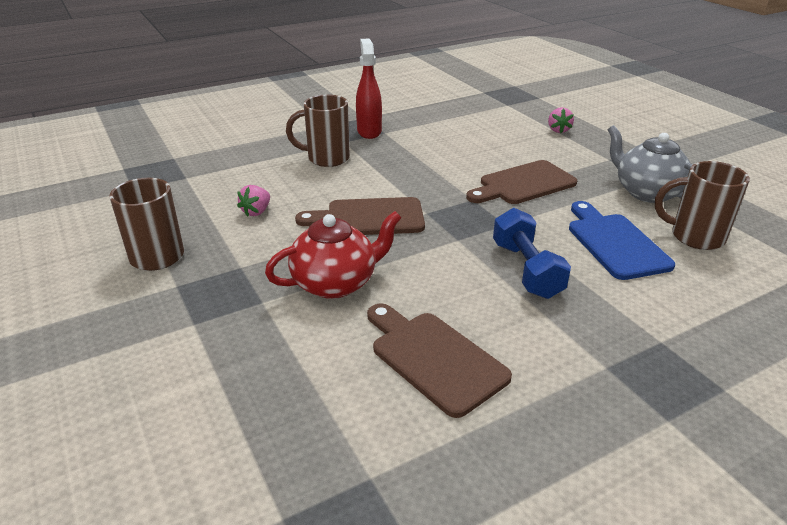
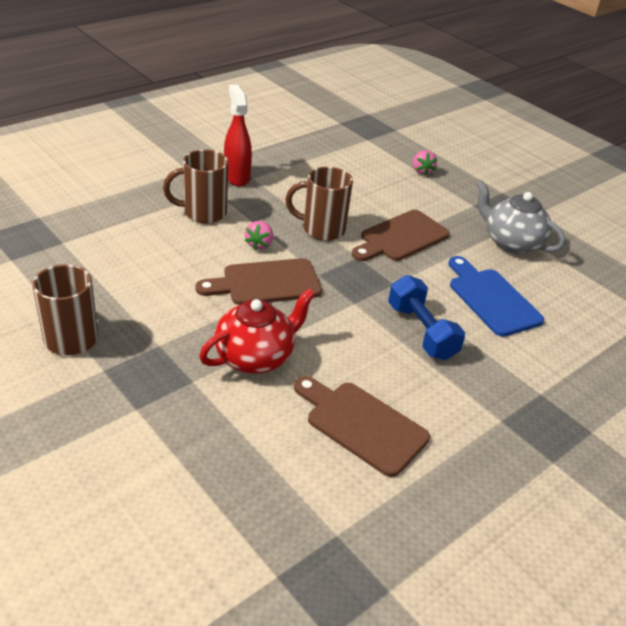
camera: 15 degrees left, 5 degrees up
pink strawberry [237,185,270,217] -> pink strawberry moved to [245,221,273,250]
brown mug [655,161,750,250] -> brown mug moved to [285,167,353,241]

